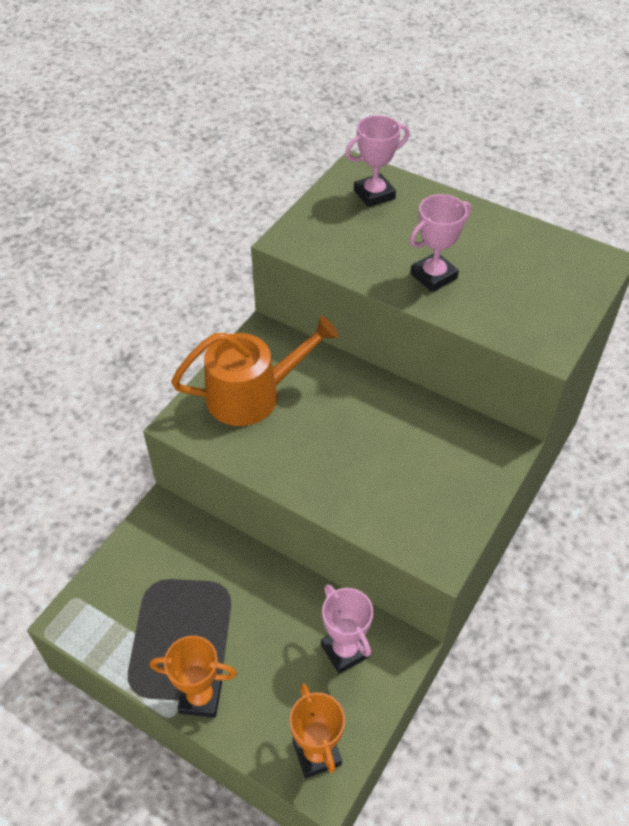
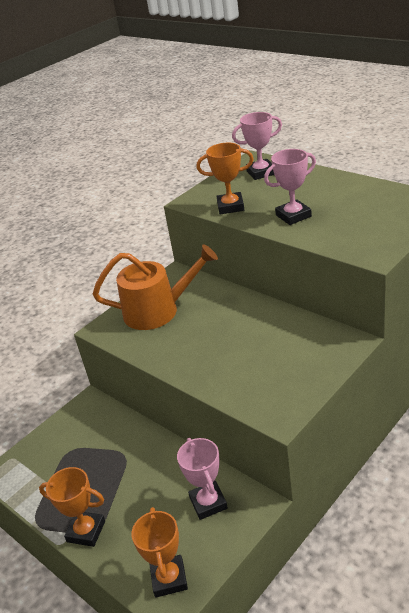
camera: 15 degrees right, 15 degrees down
none -> orange trophy [197,143,254,215]

